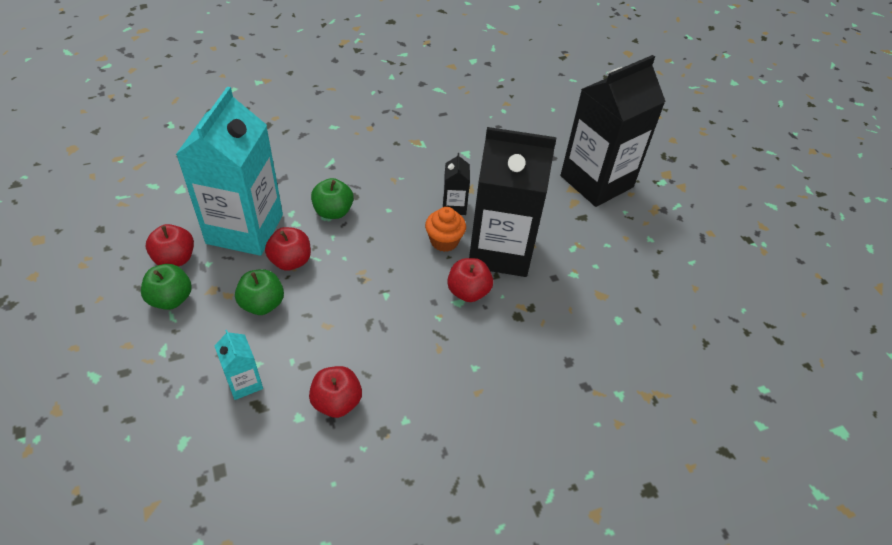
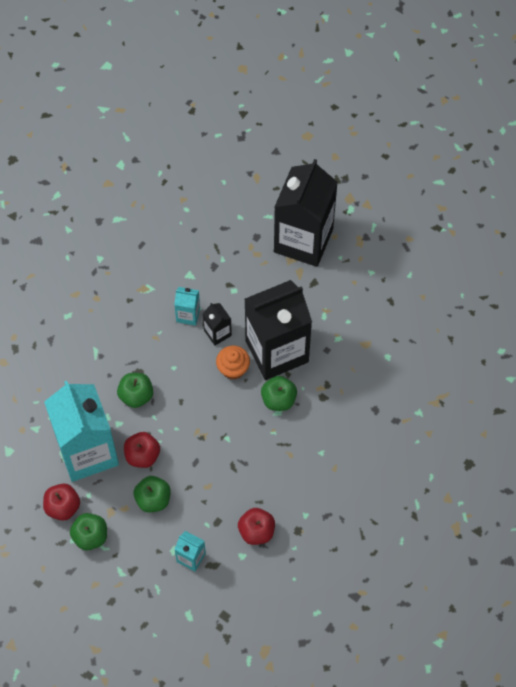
camera: 30 degrees left, 15 degrees up
red apple [447,258,493,302] -> green apple [261,376,297,411]
none -> turquoise carton [174,287,200,326]

